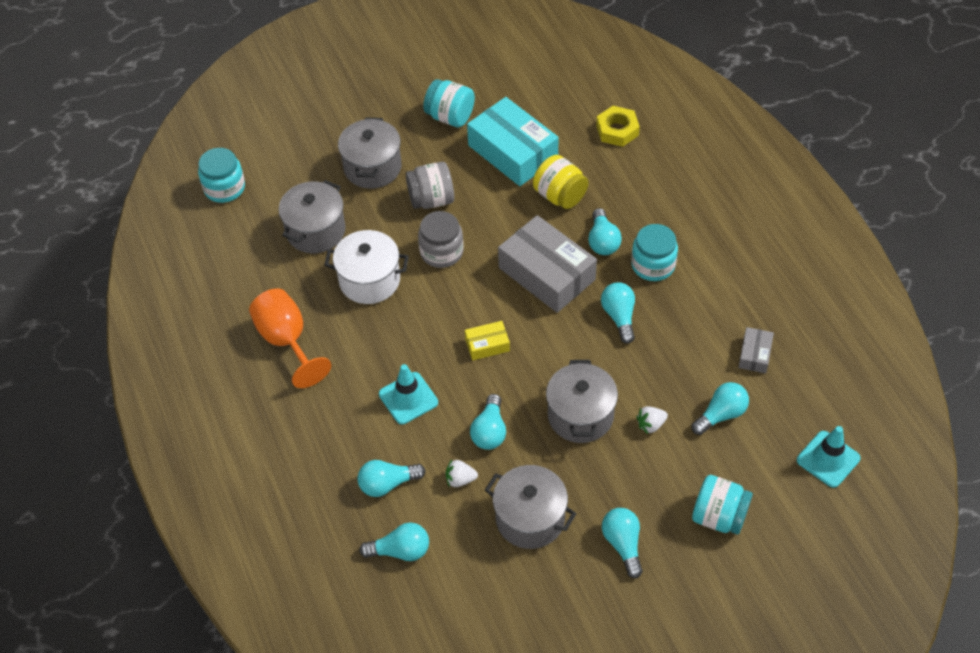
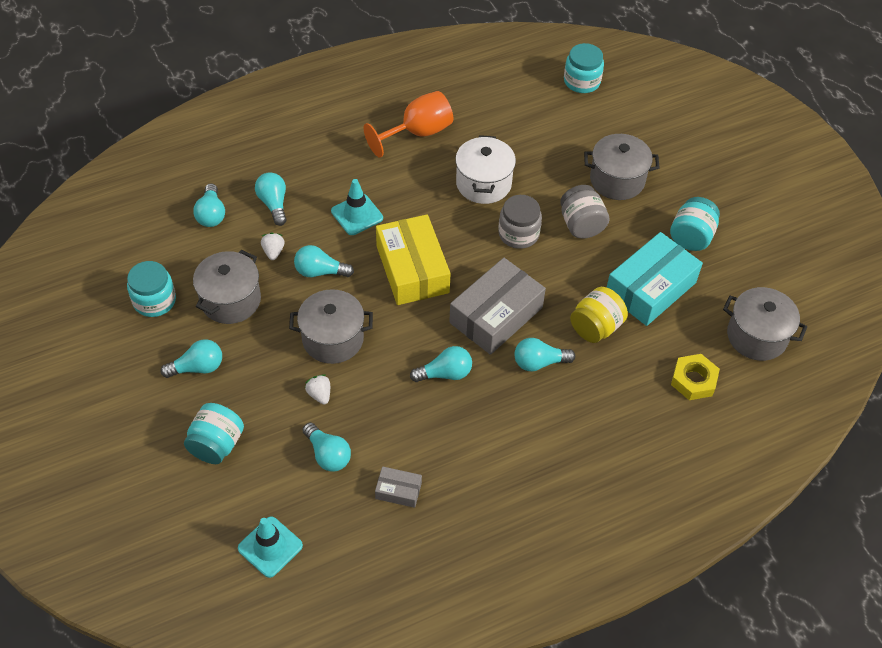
camera: 85 degrees right, 0 degrees up
grey pot [279,180,346,253] -> grey pot moved to [723,287,807,361]
yellow box [465,321,510,360] -> yellow box [376,214,451,305], size x2.15
turquoise jar [631,224,678,281] -> turquoise jar moved to [127,261,176,317]

